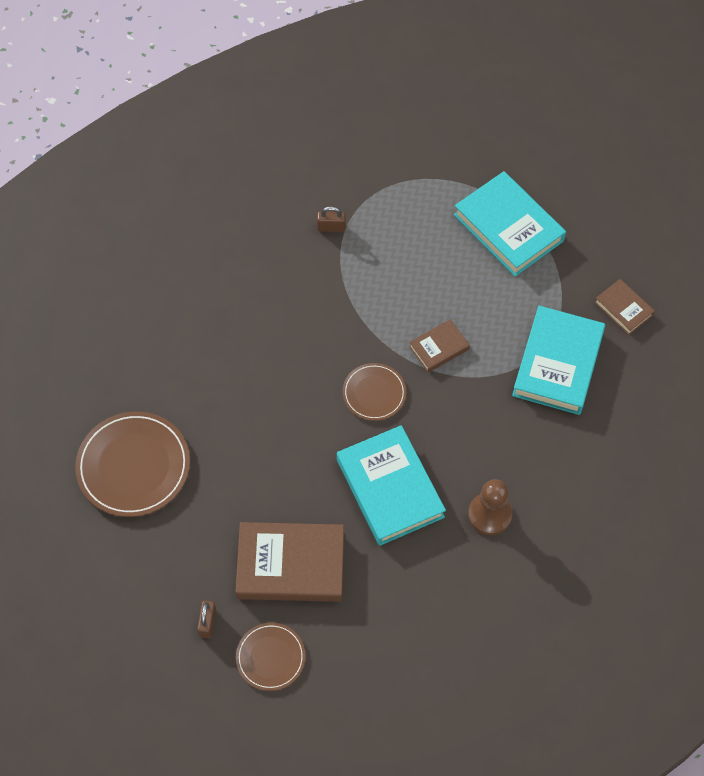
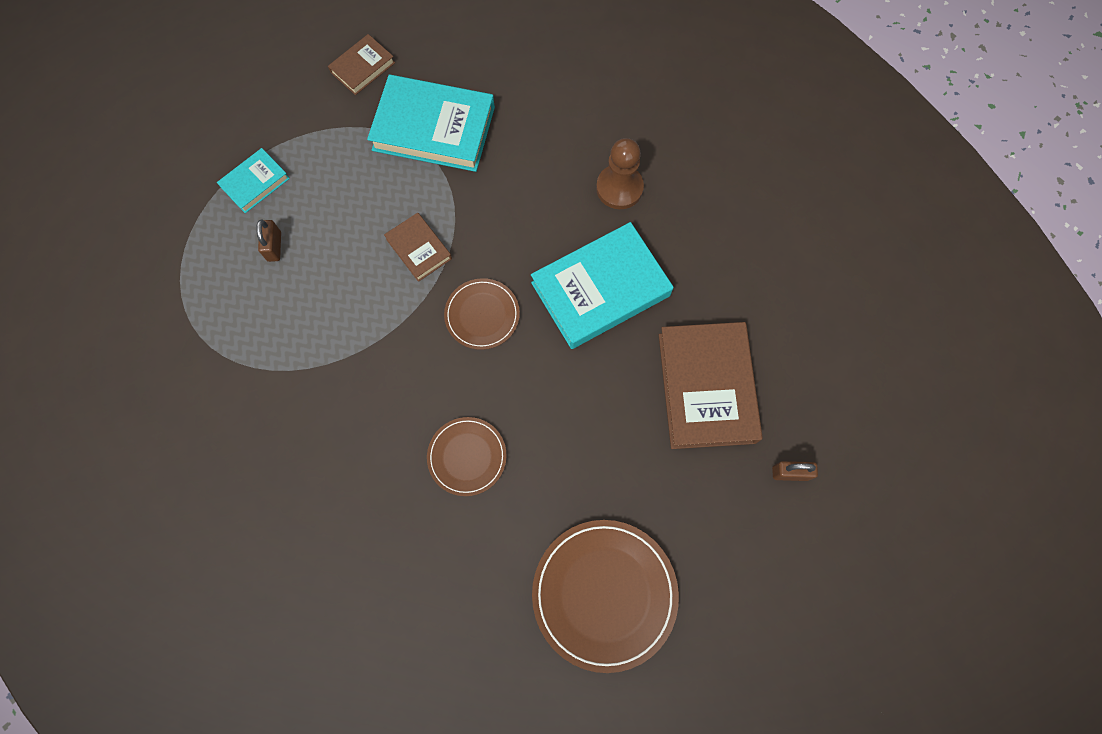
camera: 95 degrees left, 10 degrees up
brown plate [236,623,306,691] -> brown plate moved to [427,417,507,496]
brown padlock [317,206,346,232] -> brown padlock moved to [256,220,281,262]
turquoise book [454,171,566,277] -> turquoise book [217,148,290,213], size x0.51

